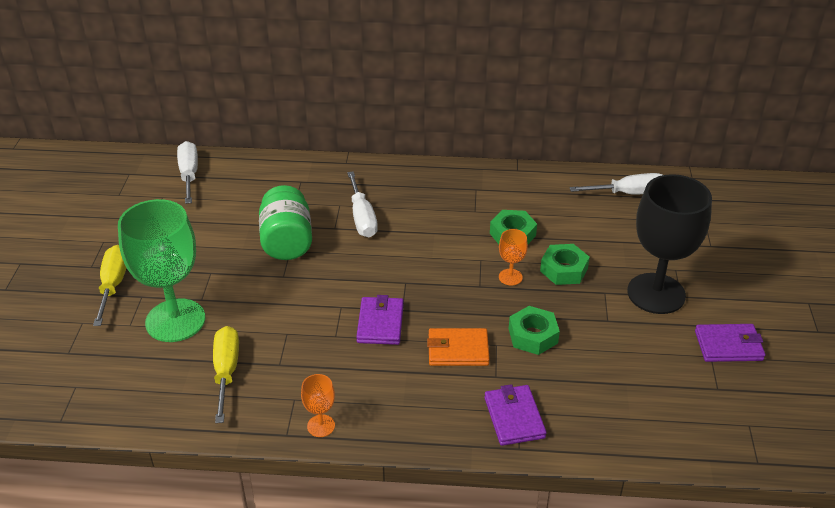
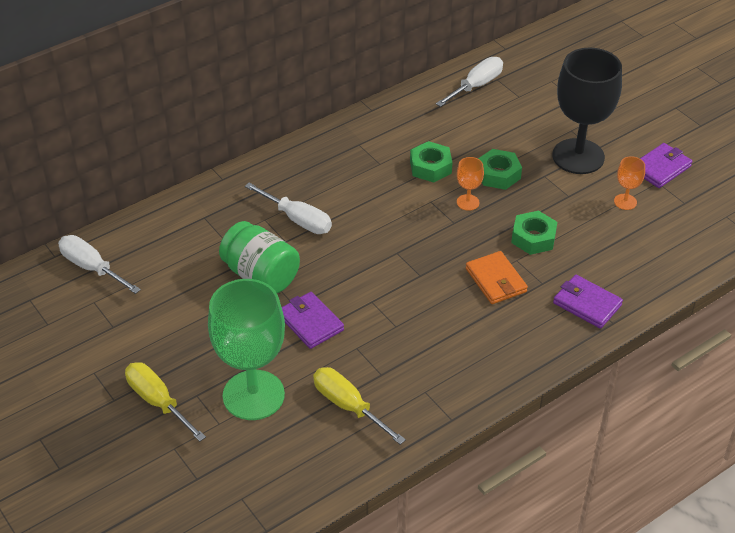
camera: 40 degrees left, 5 degrees up
orange goblet [301,374,335,437] -> orange goblet moved to [614,156,645,210]
purple wallet [356,295,404,345] -> purple wallet moved to [282,292,344,349]
orange wallet [427,328,490,366] -> orange wallet turned 75 degrees counterclockwise [466,251,528,304]

